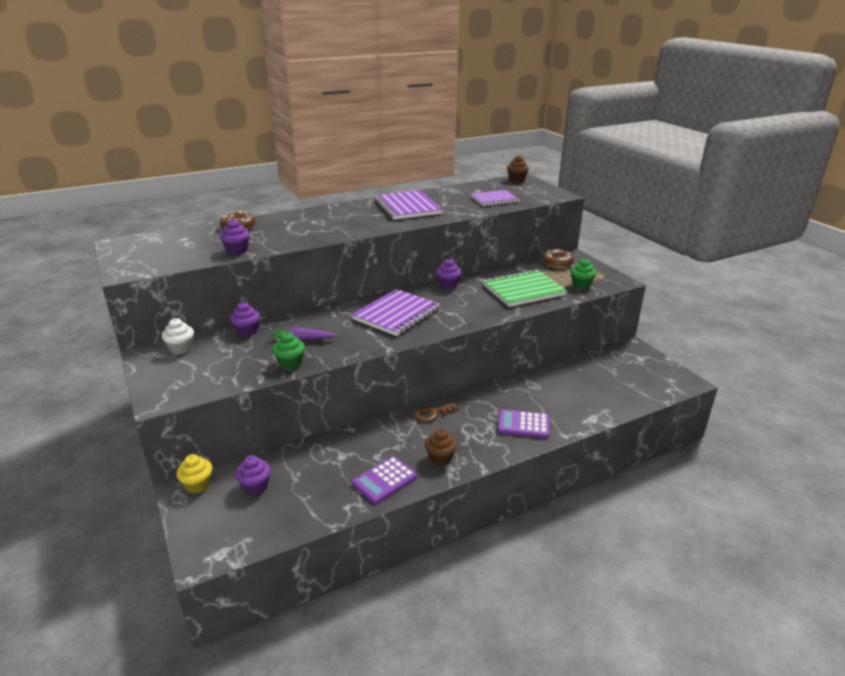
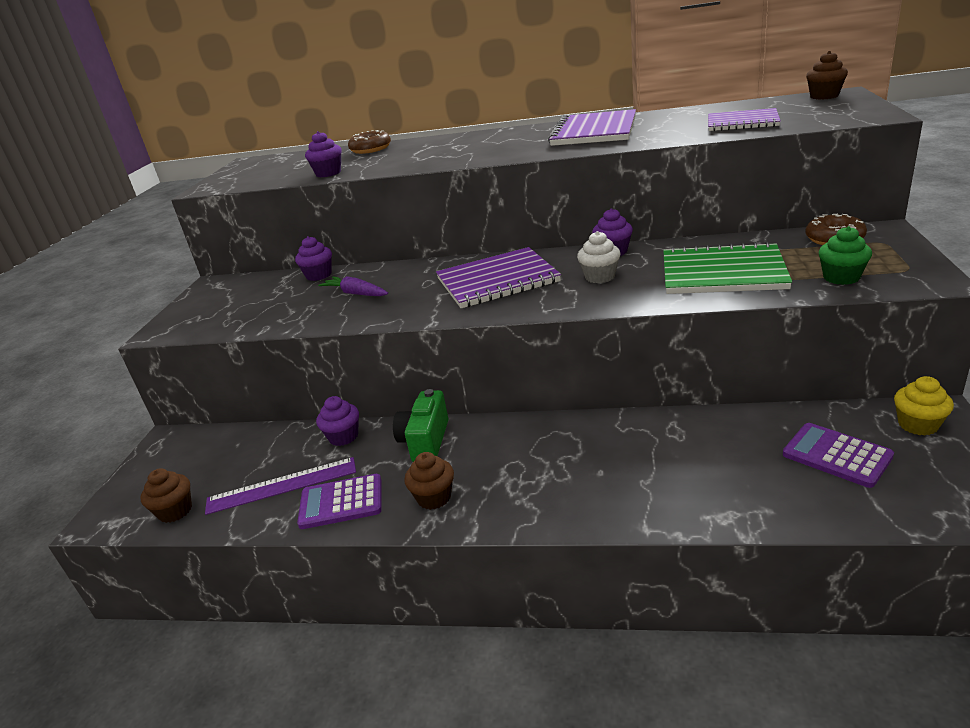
camera: 40 degrees right, 0 degrees up
white cupcake [162,318,194,355] -> white cupcake moved to [577,231,621,283]
yellow cupcake [177,454,212,494] -> yellow cupcake moved to [894,376,954,436]
purple cupcake [236,455,271,495] -> purple cupcake moved to [316,396,359,446]
green cupcake [273,332,305,370] -> none
brown key [414,403,458,422] -> none
purple calculator [498,409,550,438] -> purple calculator moved to [783,423,894,488]
none -> brown cupcake [140,468,192,523]
none -> purple ruler [205,457,356,515]
none -> green camera [393,389,448,462]

